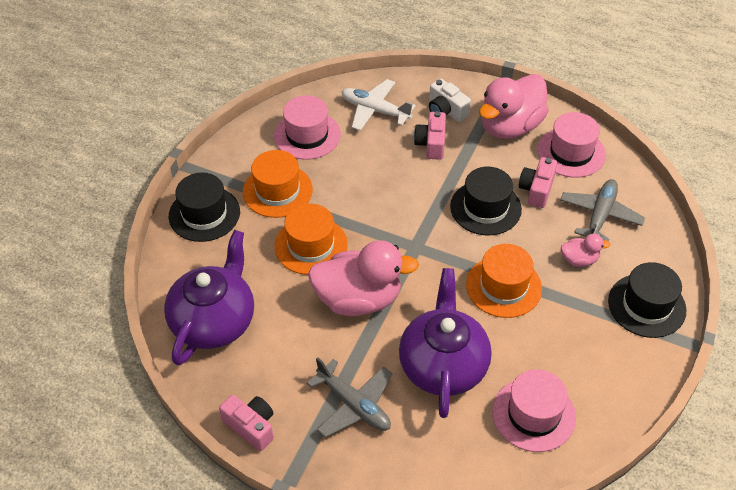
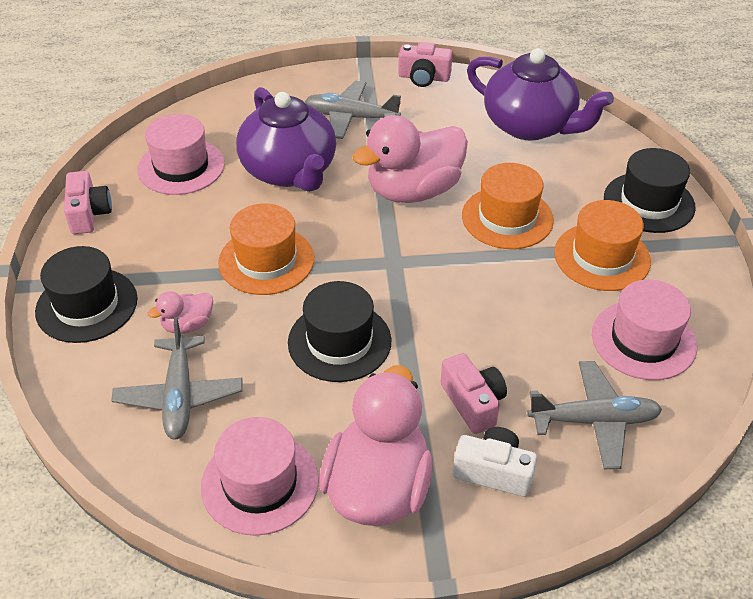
camera: 150 degrees right, 5 degrees down
purple teapot [164,230,254,366] -> purple teapot turned 45 degrees counterclockwise [467,48,614,141]
white plane [342,79,416,131] -> grey plane [528,361,662,469]
pink camera [519,157,557,208] -> pink camera moved to [64,171,112,234]

